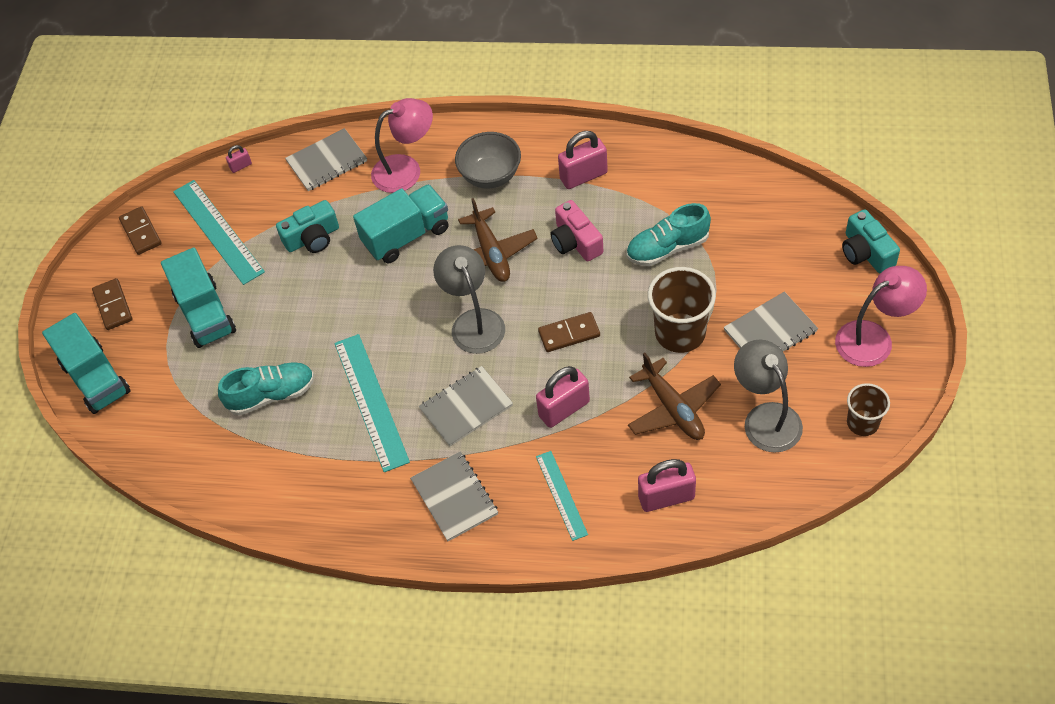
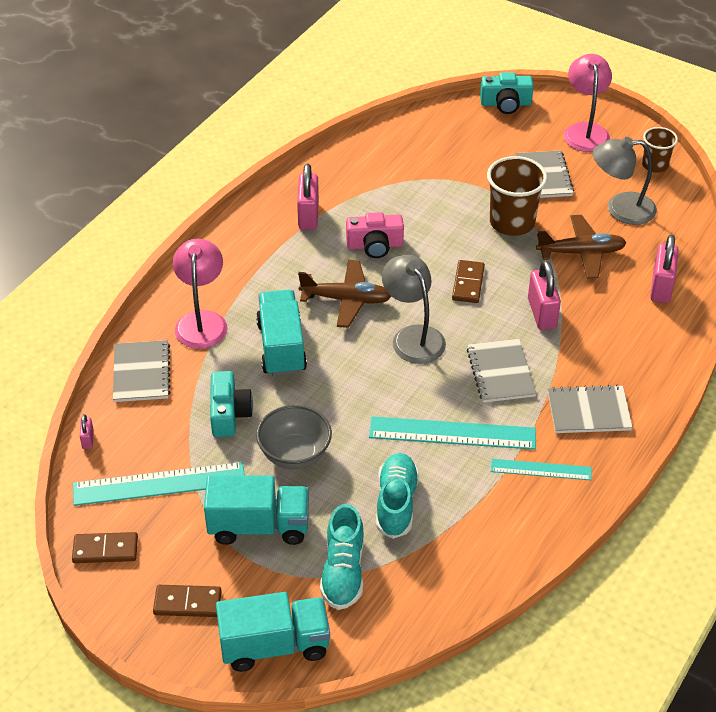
camera: 70 degrees left, 10 degrees down
grey lamp [433,245,505,354] -> grey lamp turned 60 degrees clockwise [382,255,446,364]
grey bowl [455,132,521,189] -> grey bowl moved to [256,405,332,469]
turquoise ruler [536,451,588,541] -> turquoise ruler moved to [491,459,592,480]
turquoise shoe [626,203,711,266] -> turquoise shoe moved to [320,504,364,610]

